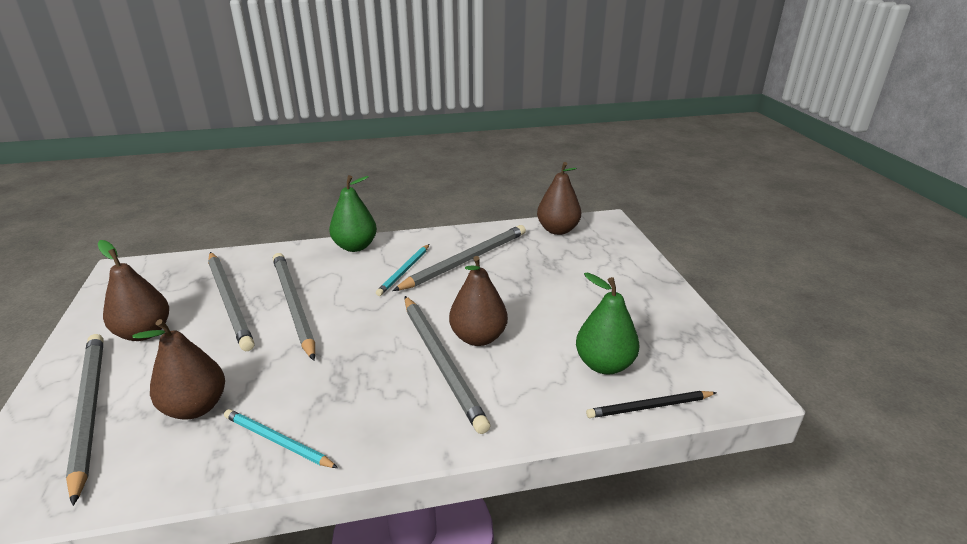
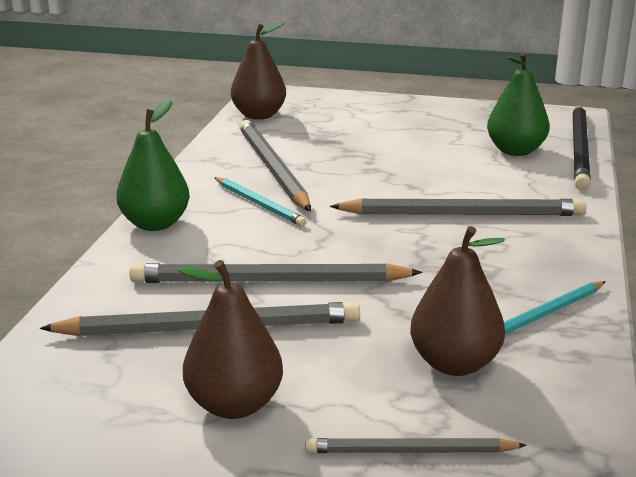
camera: 65 degrees left, 5 degrees down
grey pencil [66,334,104,506] -> grey pencil [305,438,527,453], size x0.58
brown pear [449,256,508,346] -> none
black pencil [586,391,717,418] -> black pencil [573,105,591,190], size x1.73

